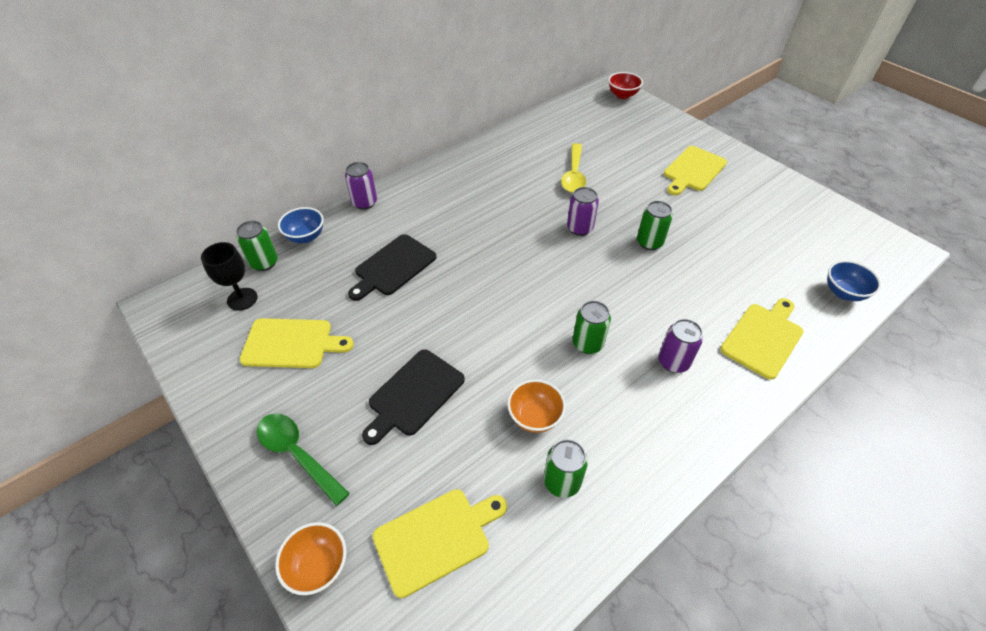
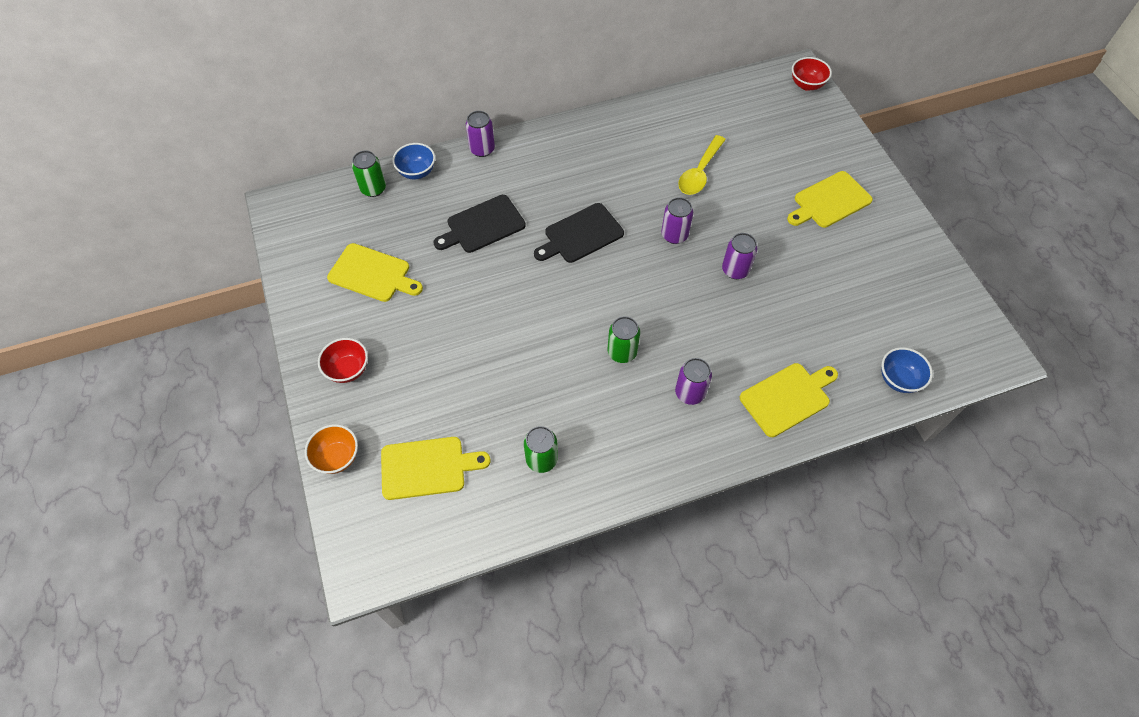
camera: 20 degrees right, 10 degrees up
black goblet [201,242,258,311] -> none
green spoon [257,414,350,506] -> red bowl [318,338,368,383]
black cutting board [362,349,465,445] -> black cutting board moved to [534,203,624,263]
orange bowl [507,379,566,433] -> none
green can [637,201,673,250] -> purple can [722,233,757,279]

